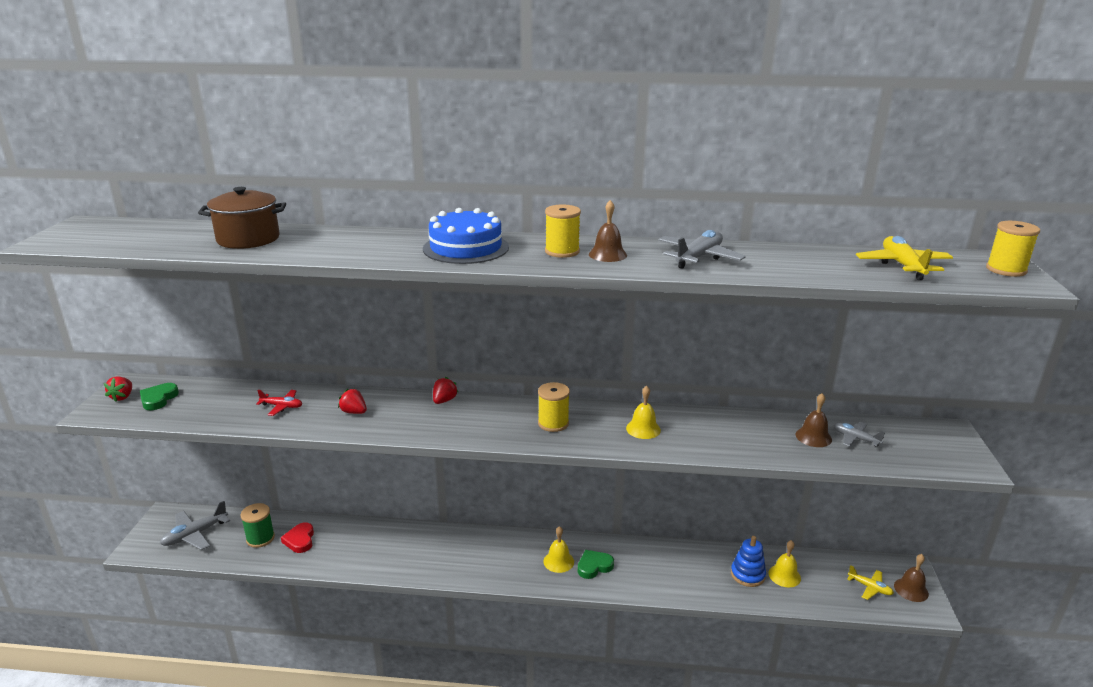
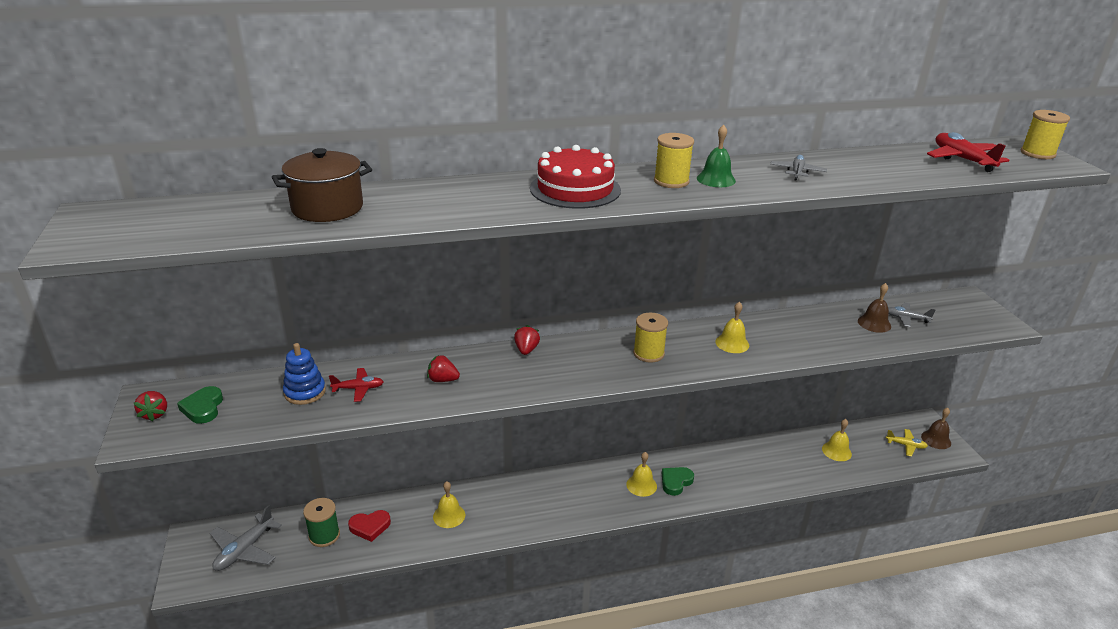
camera: 20 degrees left, 5 degrees up
red heart [281,523,314,553] -> red heart turned 75 degrees counterclockwise [348,510,391,542]
blue cake [423,208,509,264] -> red cake [530,145,621,209]
brown bell [589,200,627,262] -> green bell [697,125,736,187]
grey plane [658,230,746,269] -> grey plane [770,155,827,181], size x0.62
blue stacking toy [731,536,766,587] -> blue stacking toy moved to [283,343,326,405]
yellow plane [856,236,953,280] -> red plane [927,132,1009,172]
none -> yellow bell [433,481,465,528]

